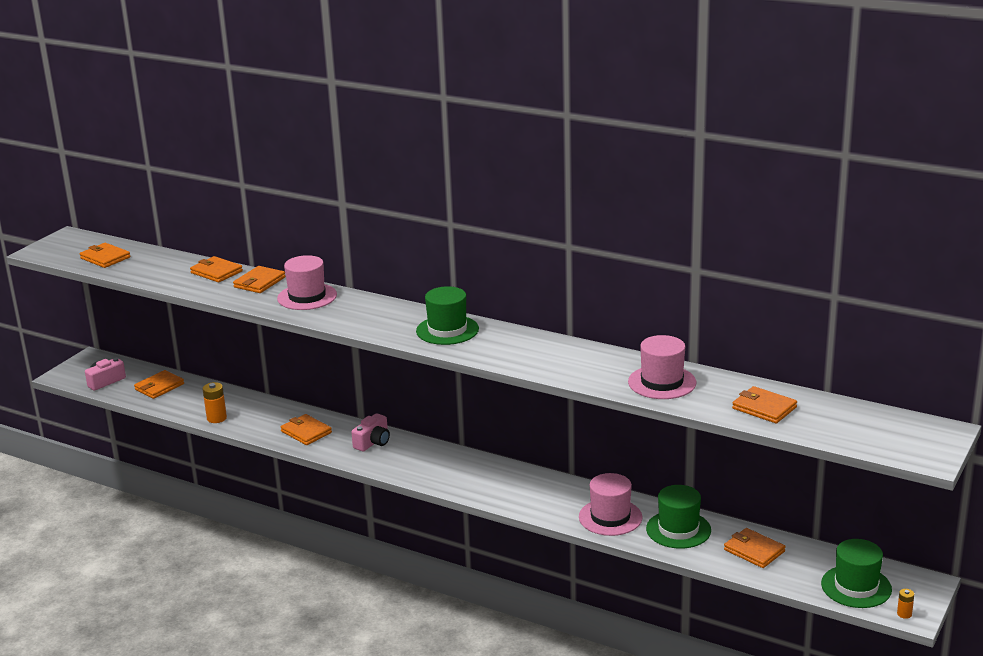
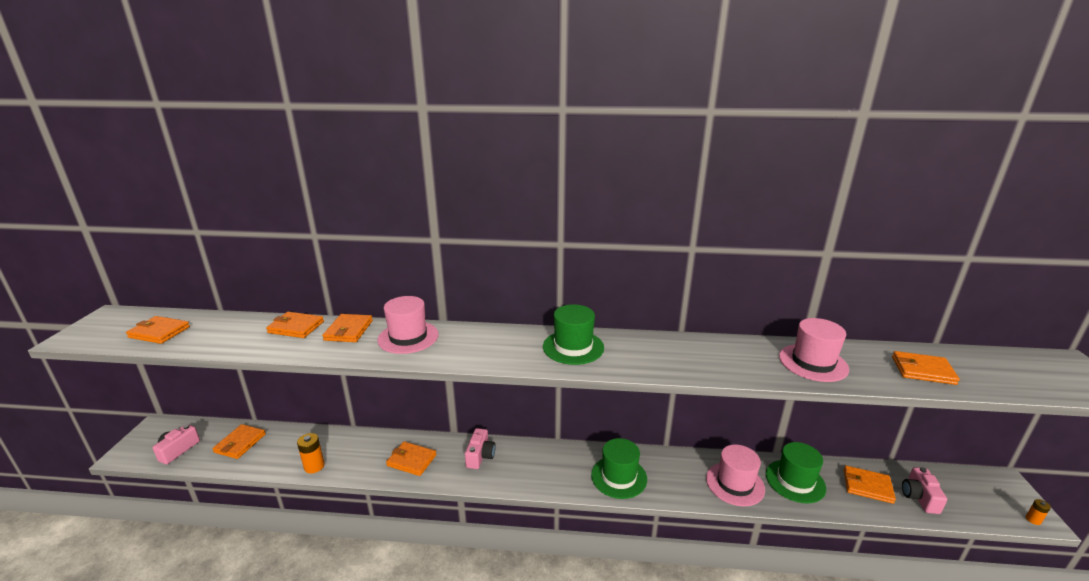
camera: 25 degrees left, 0 degrees up
green hat [821,539,892,608] -> green hat moved to [591,438,647,499]
none -> pink camera [902,467,947,514]

